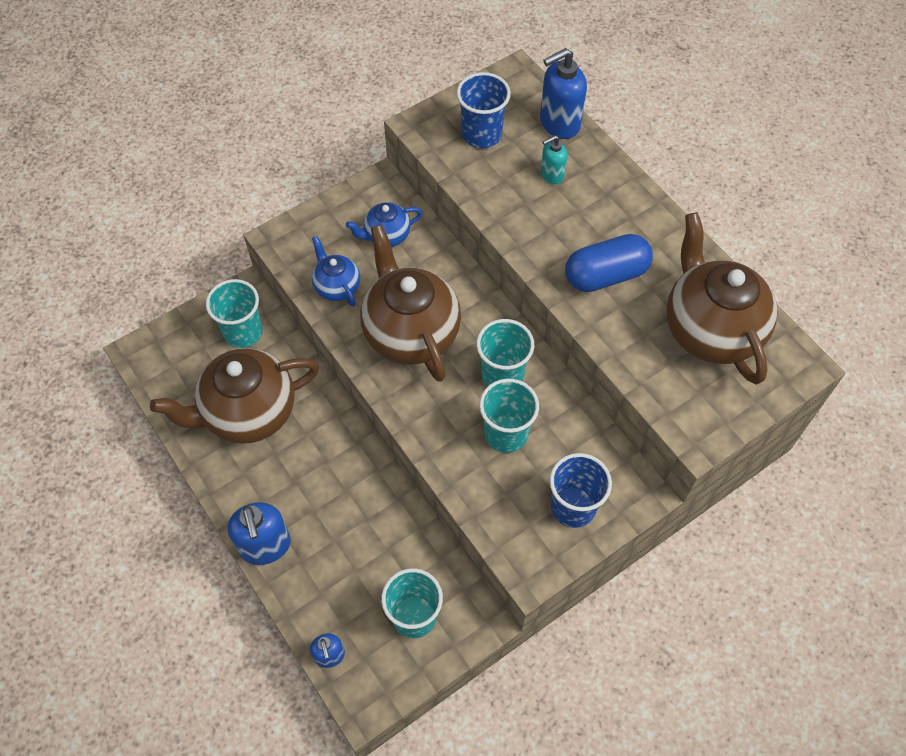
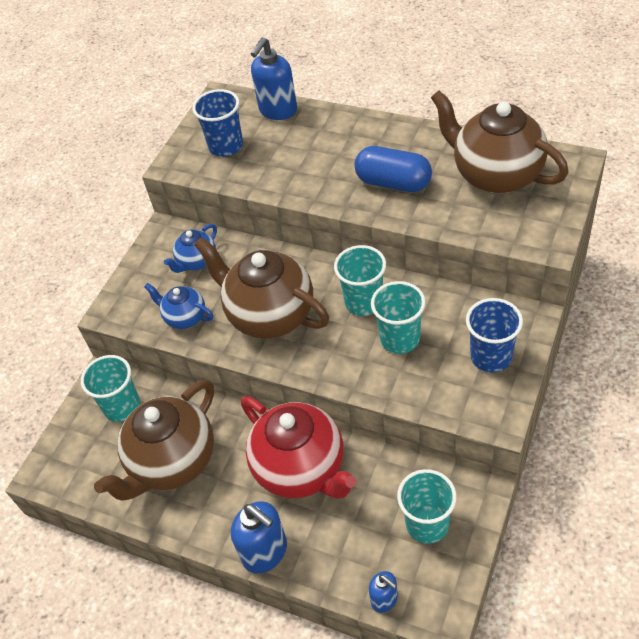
camera: 25 degrees left, 10 degrees down
turquoise soap dispenser [541,135,567,184] -> none
blue capsule [565,234,653,292] -> blue capsule turned 75 degrees clockwise [354,146,432,192]
none -> red teapot [241,396,356,499]

